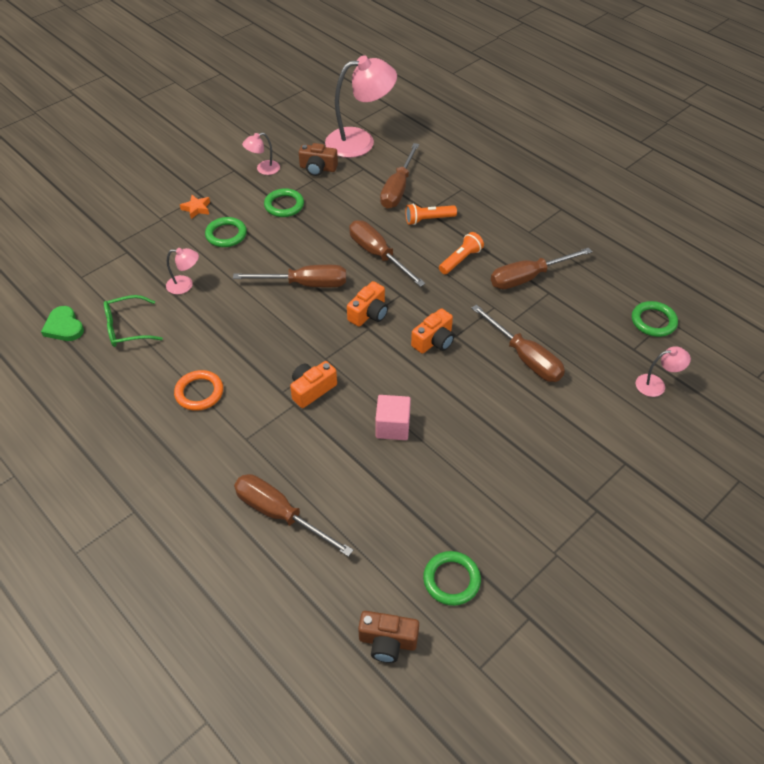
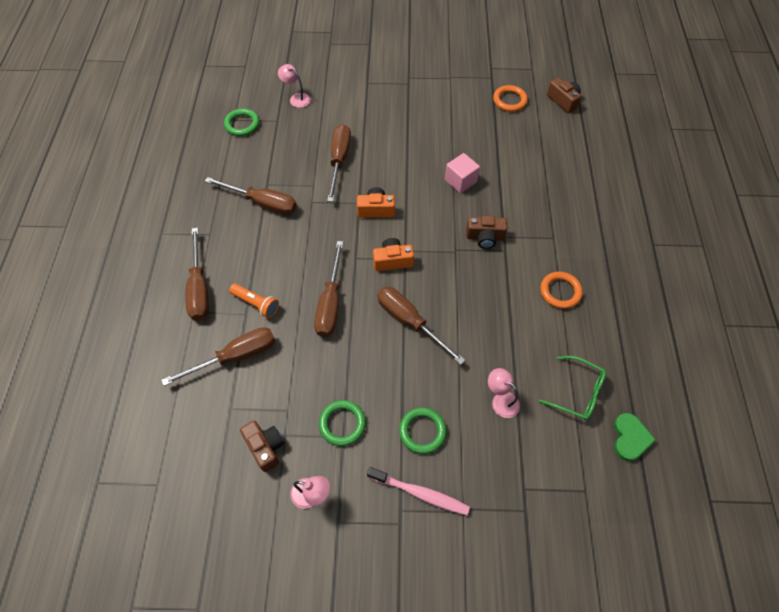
camera: 135 degrees left, 10 degrees up
orange star [180,195,210,219] -> pink toothbrush [367,467,470,516]
brown screwdriver [234,474,353,557] -> brown screwdriver moved to [185,228,209,321]
orange camera [290,361,337,408] -> brown camera [466,216,507,249]
pink lamp [325,55,397,158] -> none
green ring [423,551,481,606] -> orange ring [493,85,528,112]
orange flashlight [439,232,484,274] -> none

